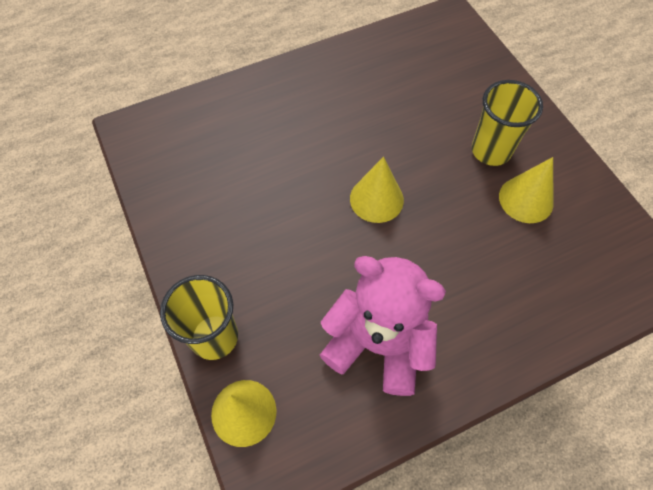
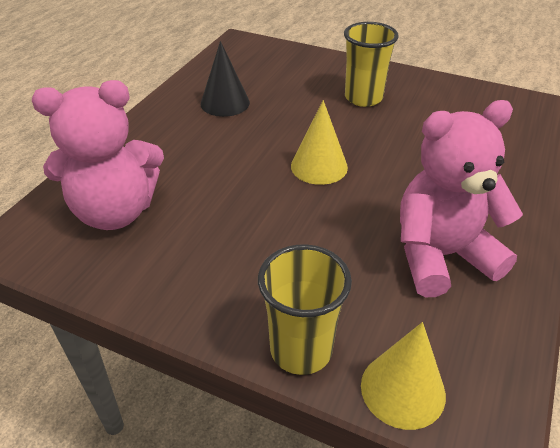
camera: 40 degrees left, 20 degrees down
yellow cone [499,157,554,223] -> none
none -> pink teddy bear [32,80,164,230]
none -> black cone [201,41,250,117]

